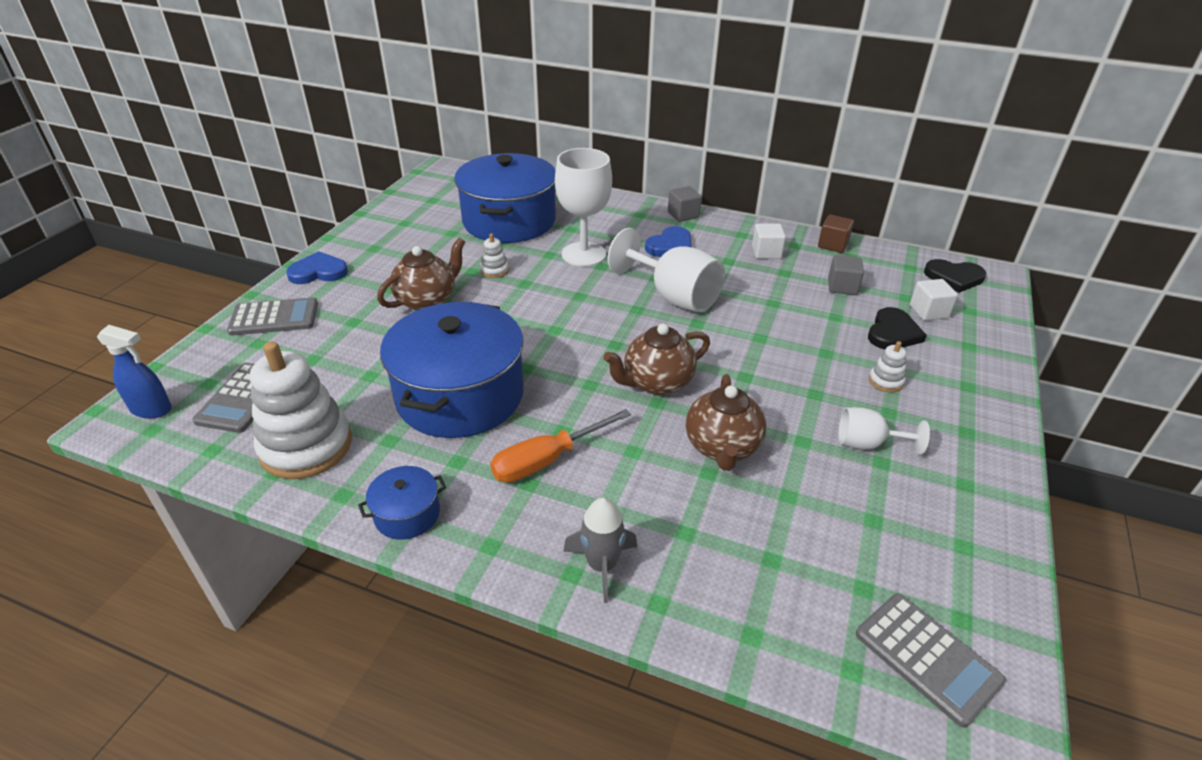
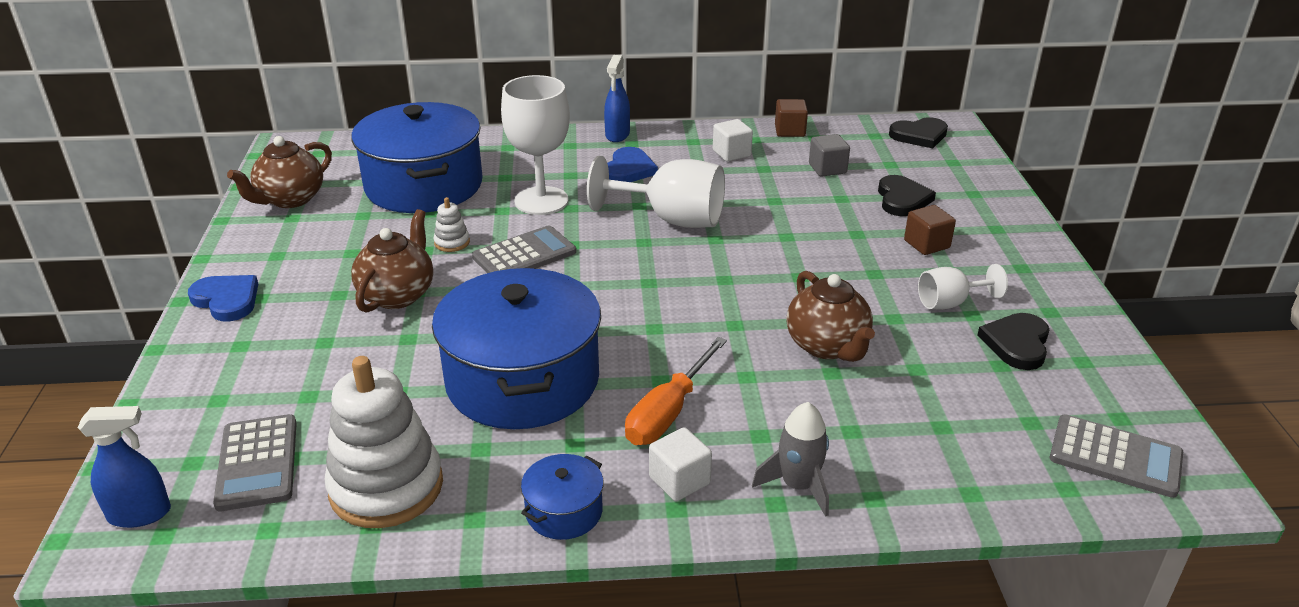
camera: 25 degrees left, 5 degrees down
grey calculator [227,297,318,336] -> grey calculator moved to [472,225,576,273]
blue heart [286,251,348,284] -> blue heart turned 75 degrees clockwise [188,275,258,322]
brown teapot [603,323,710,395] -> brown teapot moved to [227,136,332,208]
grey cube [668,186,702,222] -> blue spray bottle [604,55,630,142]
white stacking toy [869,341,906,392] -> brown cube [904,205,956,255]
white cube [910,279,958,321] -> white cube moved to [649,427,712,501]
none -> black heart [977,313,1049,370]

